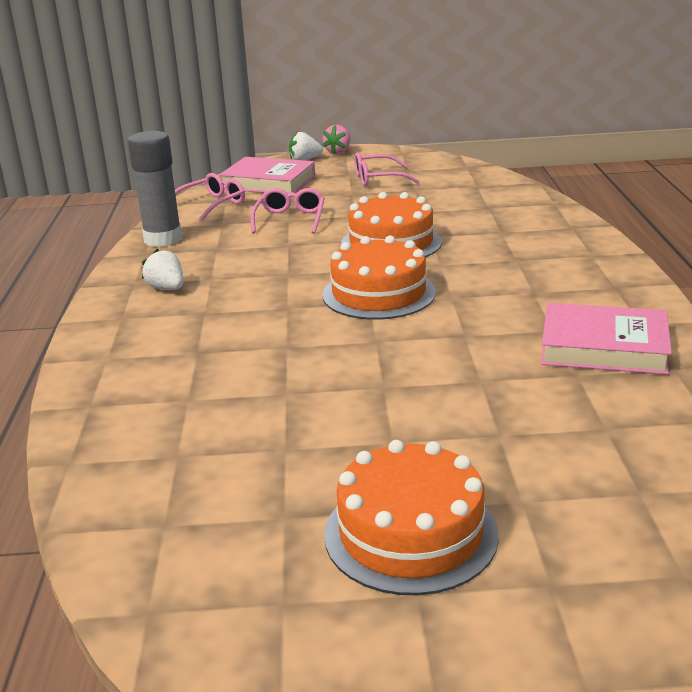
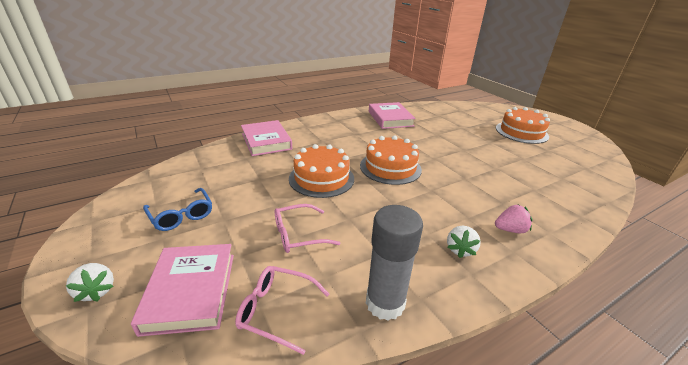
camera: 120 degrees left, 5 degrees up
pink strawberry [323,125,350,154] -> pink strawberry moved to [495,205,533,233]
pink glasses [354,152,420,186] -> blue glasses [143,188,212,231]
none -> pink book [241,120,292,156]

